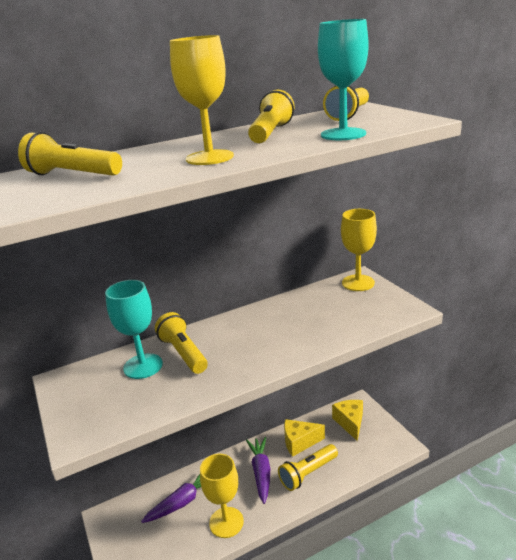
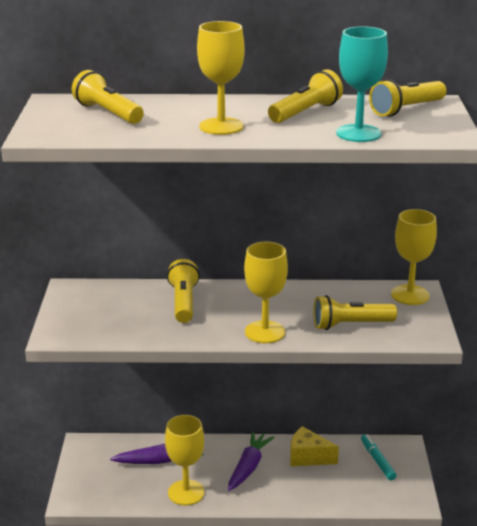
camera: 25 degrees right, 0 degrees up
turquoise goblet [105,280,163,379] -> none
yellow flashlight [278,444,338,491] -> yellow flashlight moved to [313,295,397,330]
yellow cheese [332,400,363,441] -> turquoise marker [361,434,396,480]
none -> yellow goblet [244,242,288,343]

